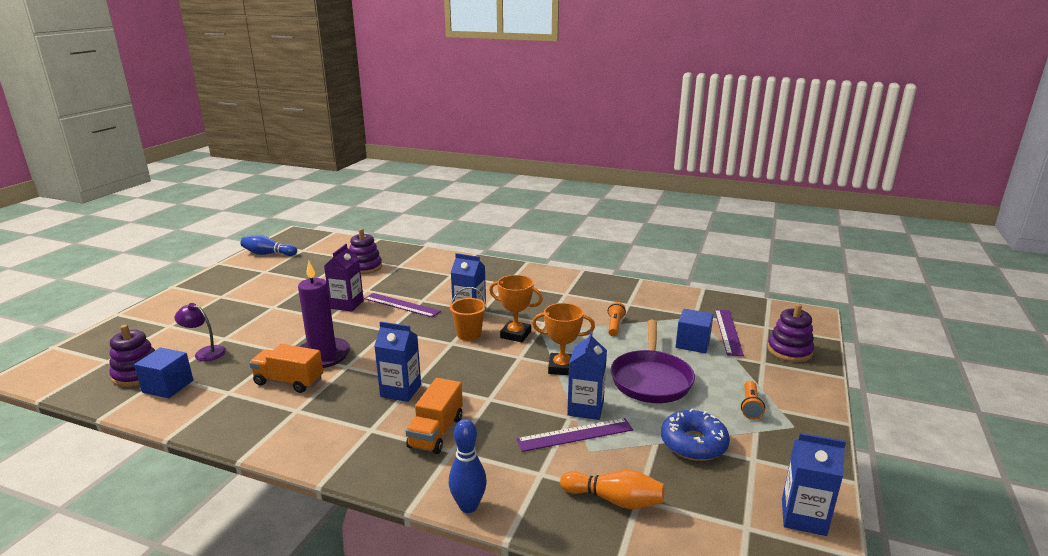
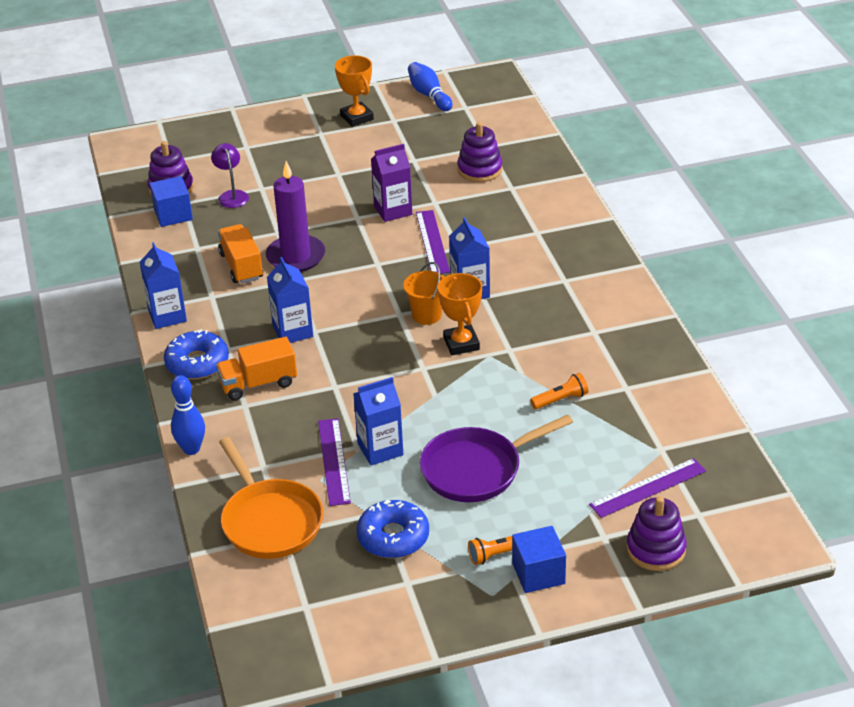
camera: 55 degrees right, 15 degrees up
purple ruler [517,418,633,452] -> purple ruler turned 45 degrees clockwise [318,418,351,506]
orange trophy [532,303,595,375] -> orange trophy moved to [335,55,374,127]
orange bowling pin [560,470,665,509] -> orange pan [219,437,323,559]
blue cube [676,309,714,353] -> blue cube moved to [512,526,566,593]
blue carton [782,433,846,536] -> blue carton moved to [140,242,187,329]
none -> blue donut [164,329,229,380]

